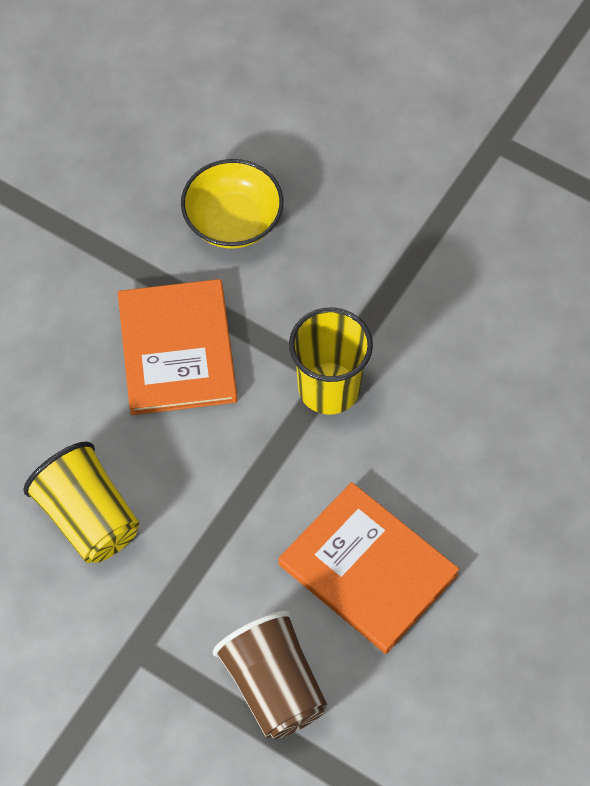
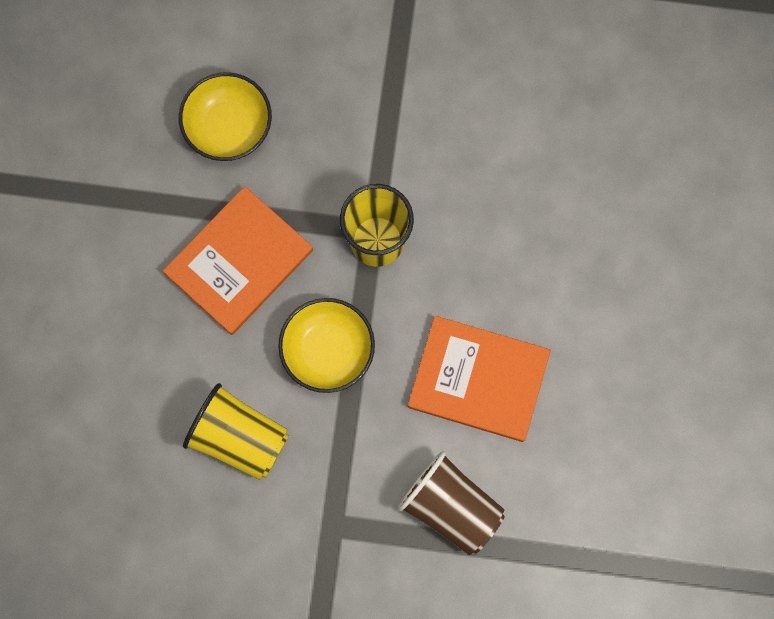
camera: 25 degrees left, 15 degrees up
orange book [118,279,238,415] -> orange book turned 75 degrees clockwise [163,186,313,335]
none -> yellow bowl [278,298,375,393]

